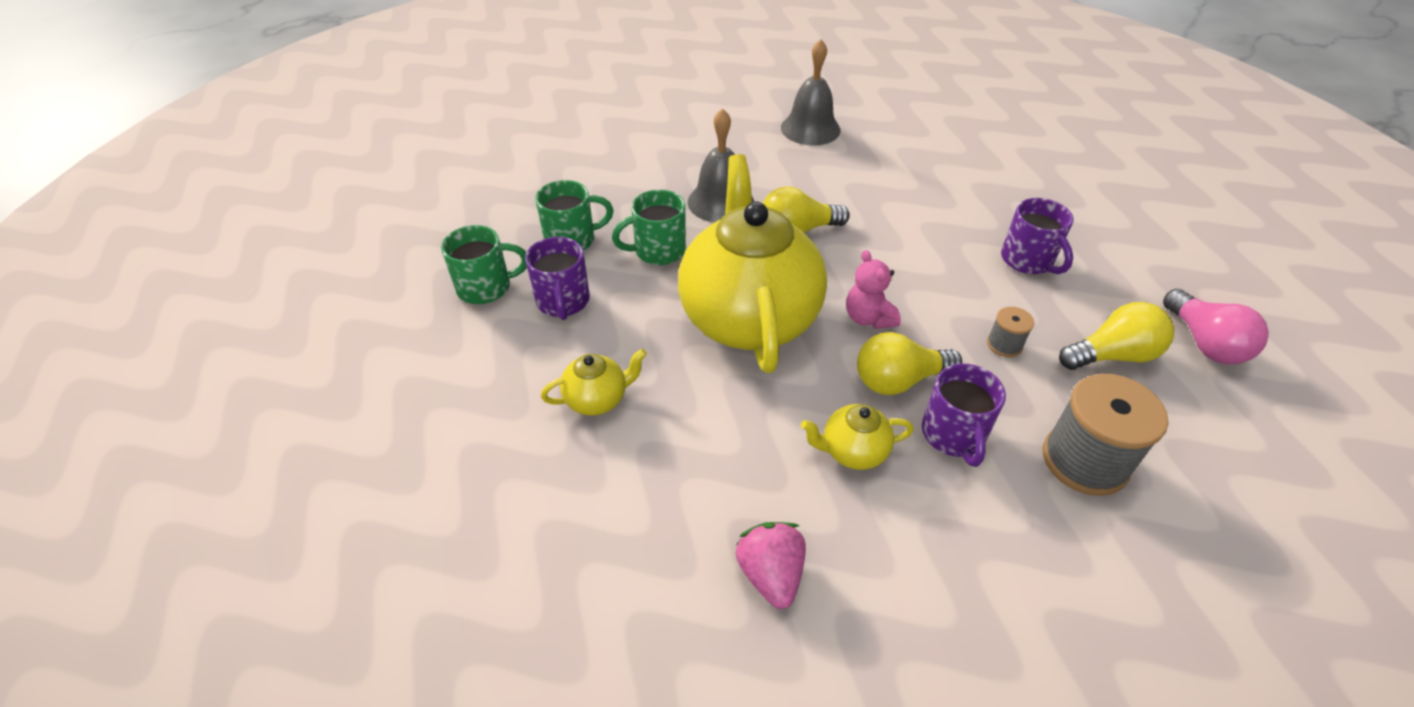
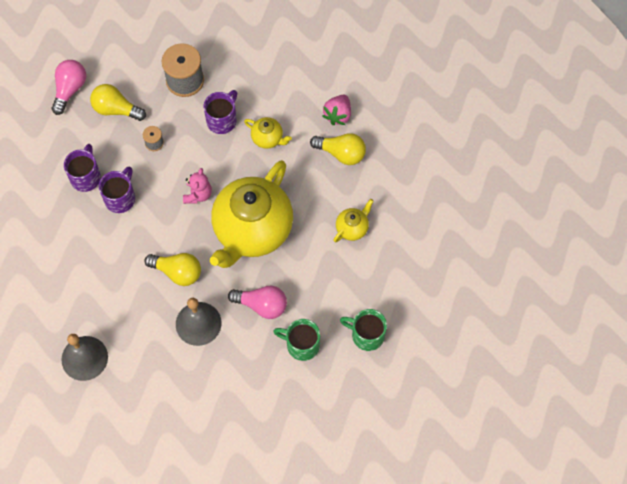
camera: 145 degrees left, 20 degrees up
purple mug [525,237,590,320] -> purple mug moved to [99,166,135,213]
yellow teapot [541,349,647,416] -> yellow teapot turned 120 degrees clockwise [334,199,373,242]
green mug [612,190,686,265] -> pink light bulb [228,286,287,319]
yellow light bulb [857,332,962,395] -> yellow light bulb moved to [310,133,366,165]

